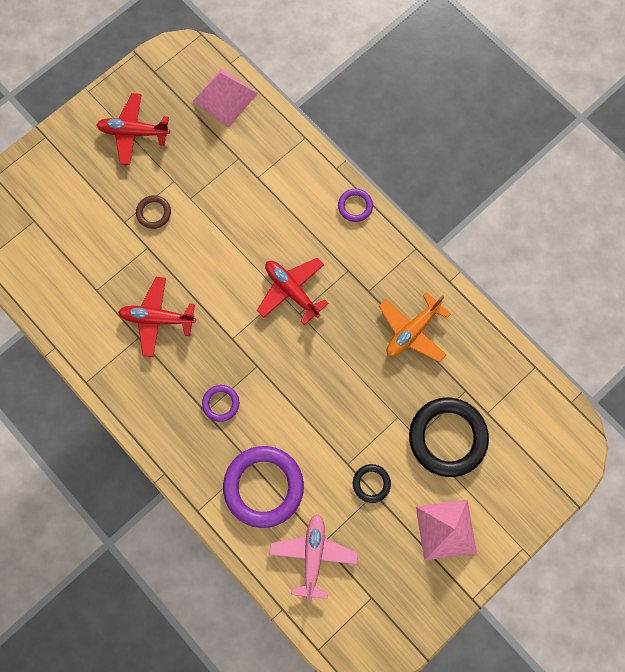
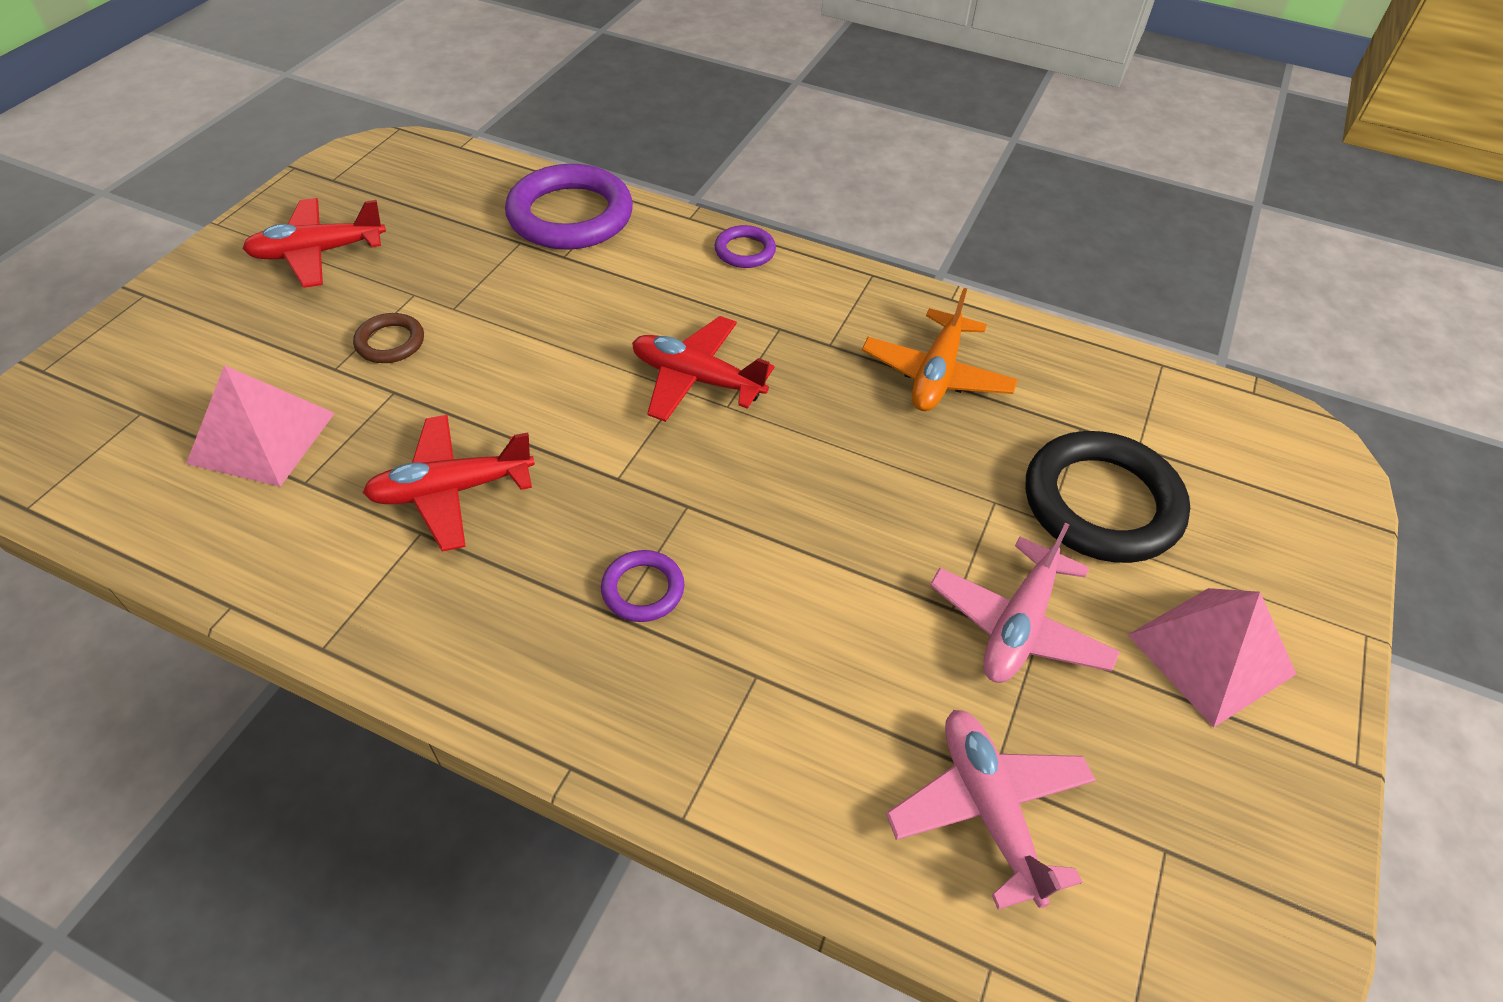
camera: 25 degrees left, 25 degrees down
pink pyramid [193,69,258,127] -> pink pyramid moved to [186,365,335,487]
purple ring [223,446,304,528] -> purple ring moved to [505,164,633,249]
black ring [353,464,391,503] -> pink plane [930,523,1120,683]

